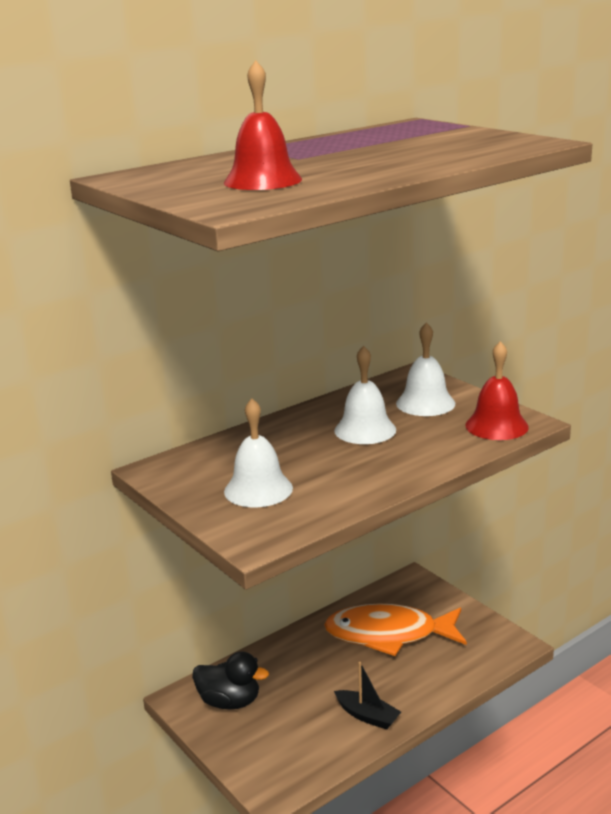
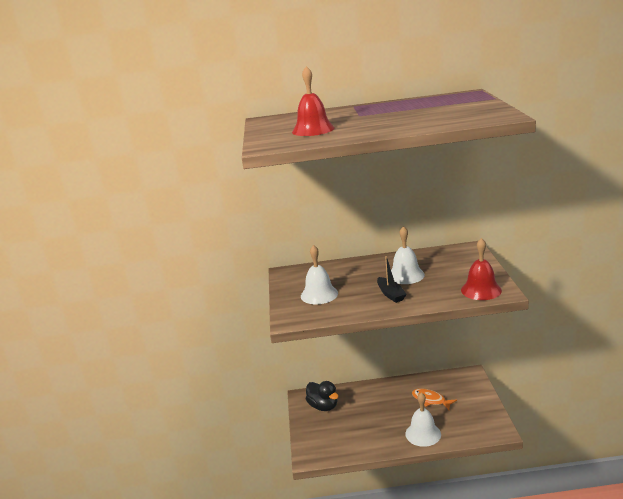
camera: 35 degrees right, 0 degrees up
orange fish [324,603,467,656] -> orange fish [412,388,457,410], size x0.52
black boat [334,662,401,730] -> black boat moved to [377,256,407,303]
white bell [396,322,455,416] -> white bell moved to [405,393,441,447]

